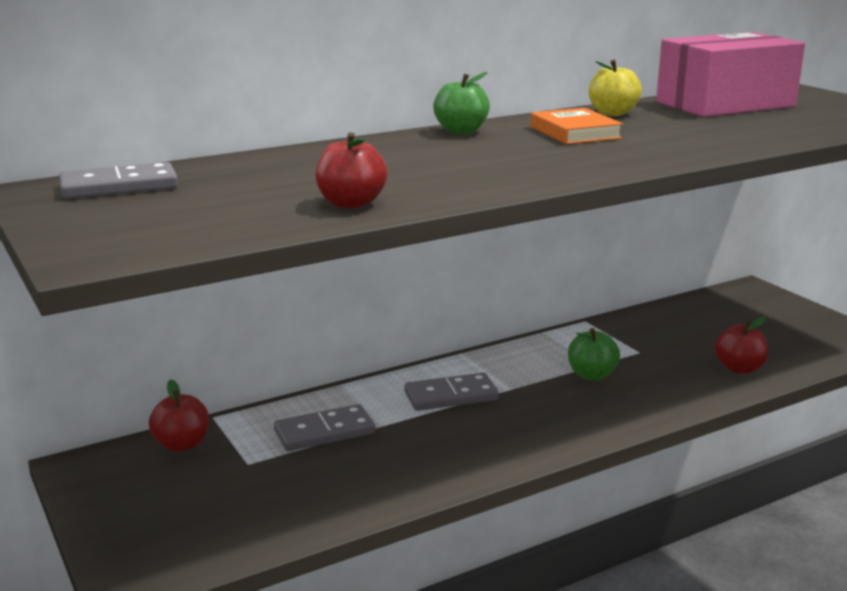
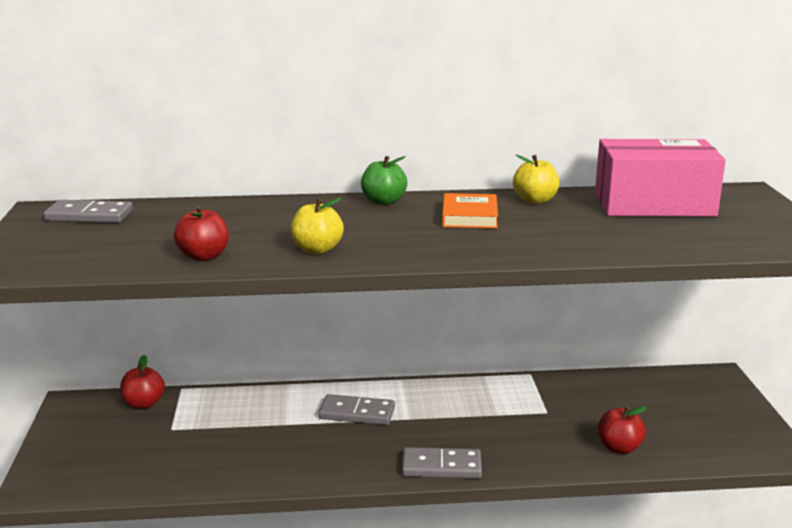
camera: 25 degrees right, 0 degrees up
grey domino [274,404,375,451] -> grey domino moved to [402,447,482,478]
green apple [568,328,620,381] -> none
none -> yellow apple [291,198,344,254]

